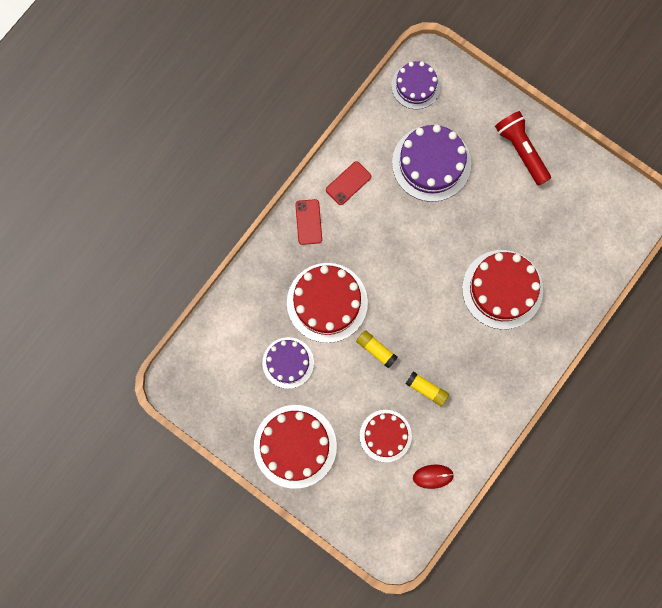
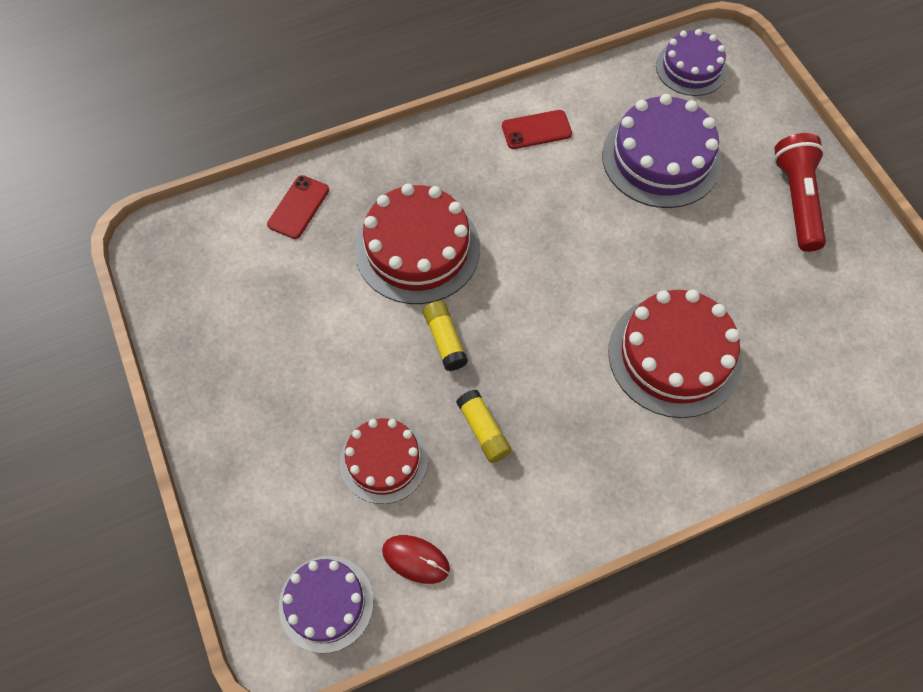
camera: 30 degrees right, 15 degrees down
red cake [254,405,337,489] -> none
purple cake [262,337,314,389] -> purple cake moved to [279,556,374,653]
red phone [295,199,322,245] -> red phone moved to [267,175,329,239]

